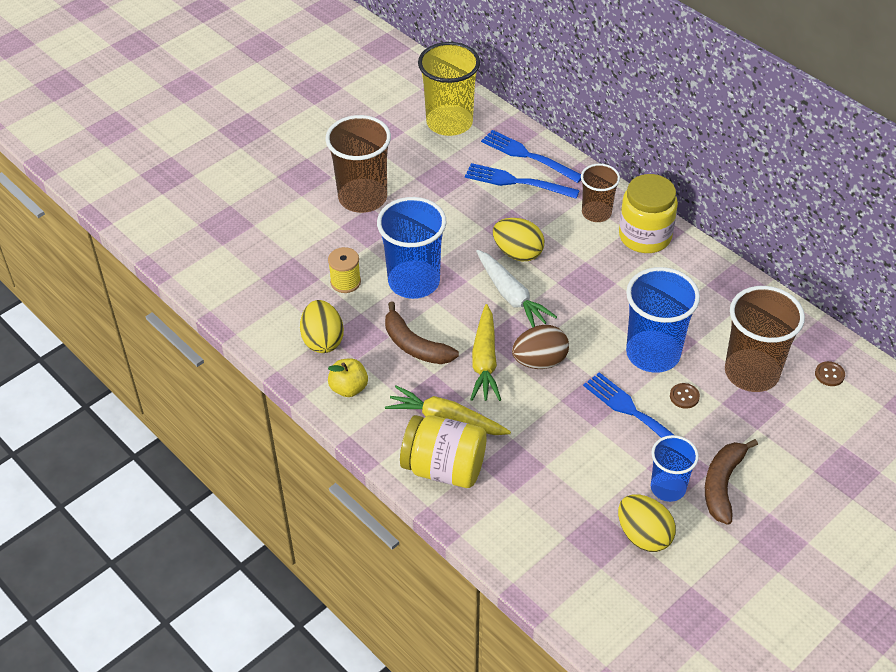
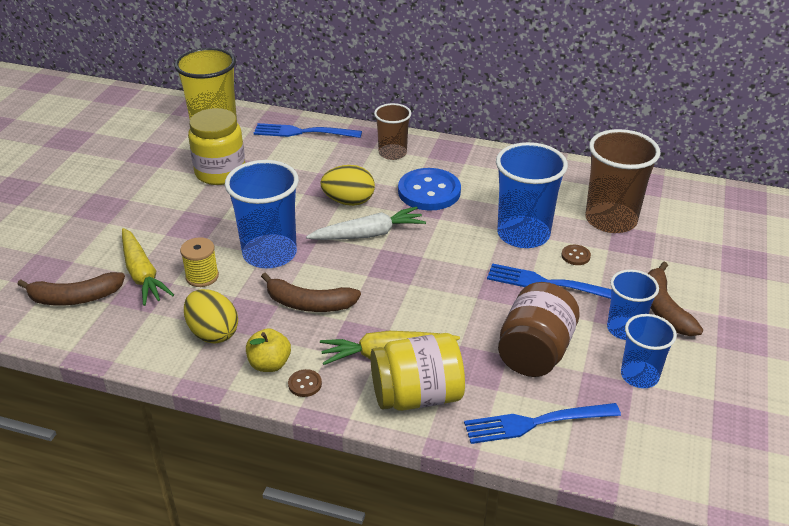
camera: 30 degrees left, 10 degrees down
brown cup [325,115,391,213] -> none
blue fork [465,163,580,199] -> blue fork moved to [464,403,621,444]
yellow carrot [470,304,501,401] -> yellow carrot moved to [122,228,174,306]
white carrot [476,250,557,328] -> white carrot turned 45 degrees counterclockwise [306,206,426,240]
brown egg [512,325,569,369] -> none
yellow egg [618,494,676,552] -> blue cup [621,314,677,388]
yellow jar [619,174,678,253] -> yellow jar moved to [188,108,245,185]
brown button [815,361,845,386] -> brown button moved to [288,369,322,397]
none -> brown banana [17,272,125,306]
none -> blue button [398,168,461,211]
none -> brown jar [498,282,580,377]

